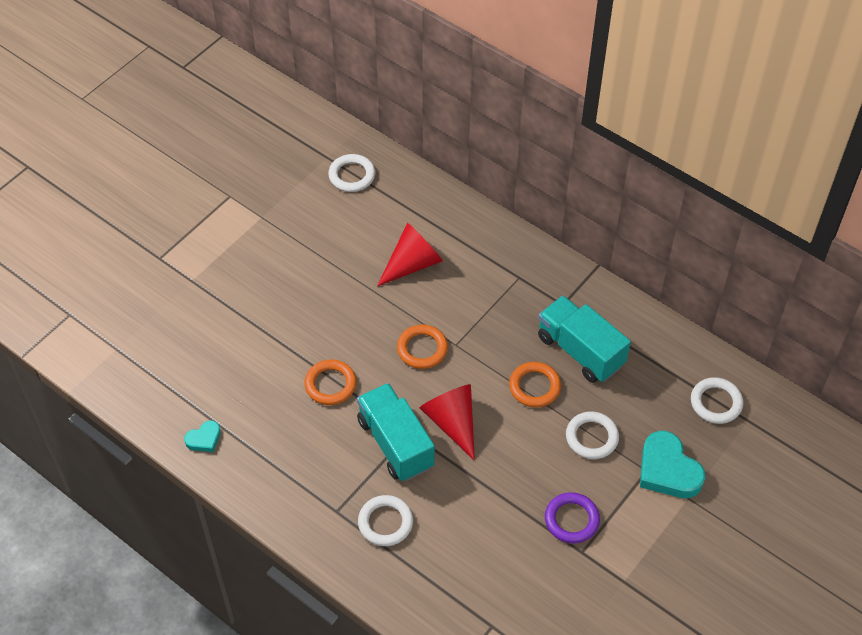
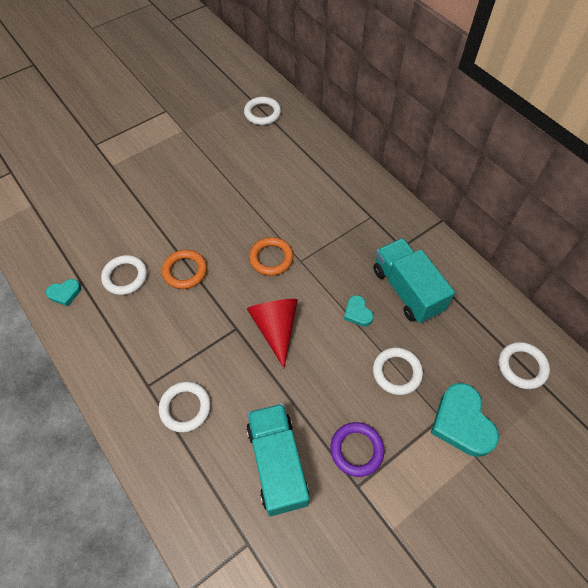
camera: 15 degrees right, 5 degrees up
turquoise truck [357,383,435,481] -> turquoise truck moved to [246,404,310,516]
red cone [377,223,443,286] -> none
orange ring [509,362,561,407] -> turquoise heart [344,295,374,327]
none -> white ring [101,255,147,295]

